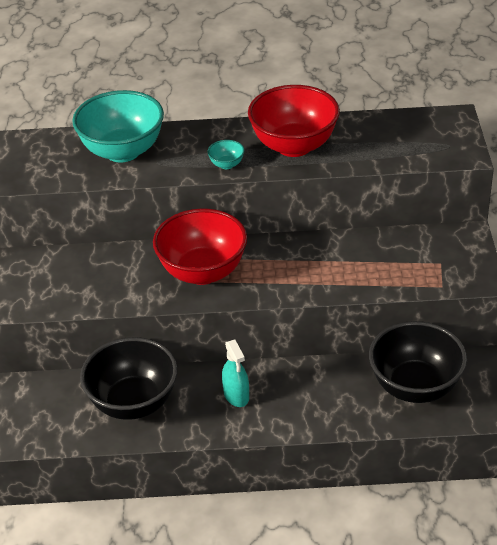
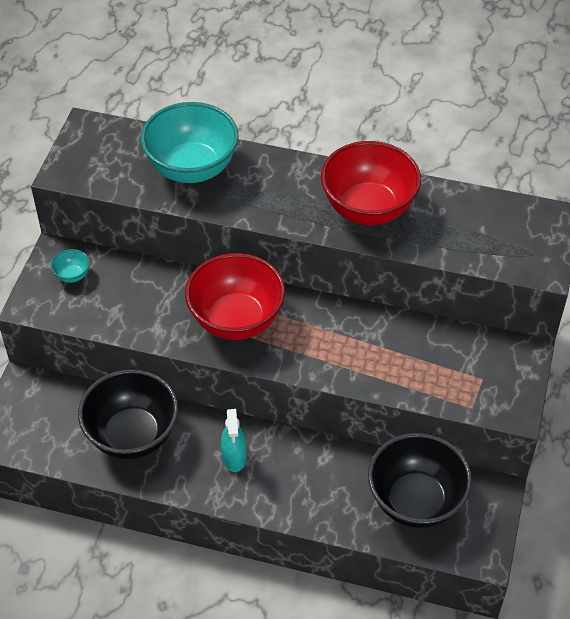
camera: 15 degrees right, 10 degrees up
turquoise bowl [207,140,245,169] -> turquoise bowl moved to [51,249,90,283]

